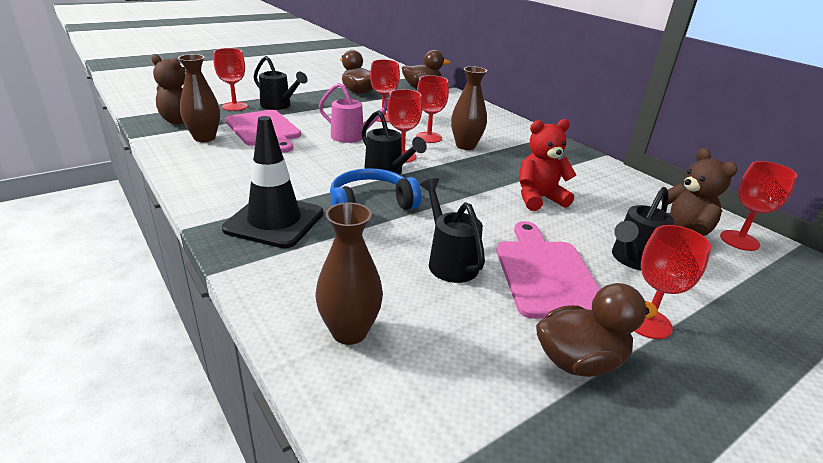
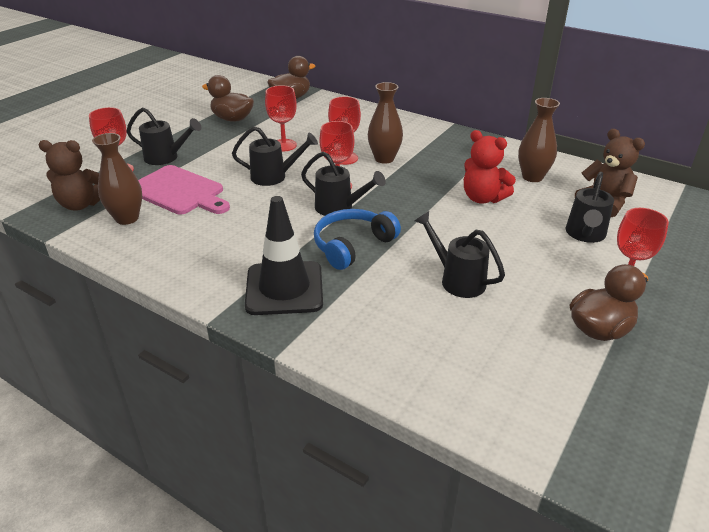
camera: 20 degrees left, 5 degrees up
brown vase [315,202,383,345] -> brown vase moved to [518,98,560,182]
pink watering can [319,83,388,143] -> black watering can [232,126,318,186]
pink cutting board [496,221,600,319] -> none
red teddy bear [519,119,576,211] -> red teddy bear turned 105 degrees counterclockwise [464,130,516,203]
red goblet [720,161,798,251] -> none

